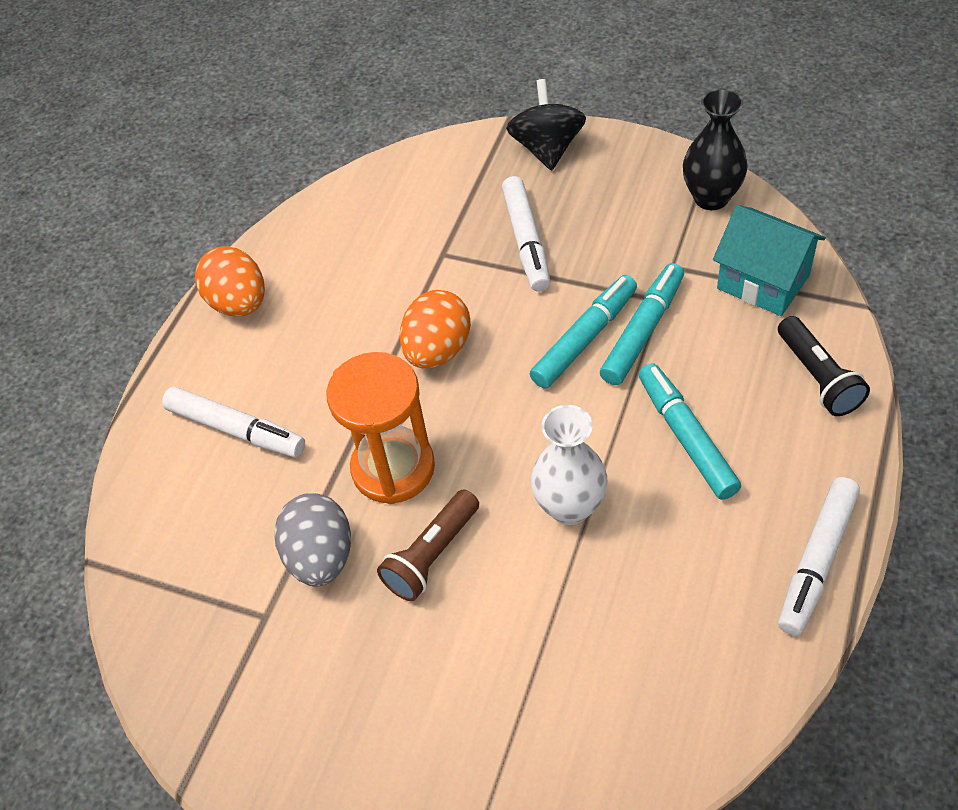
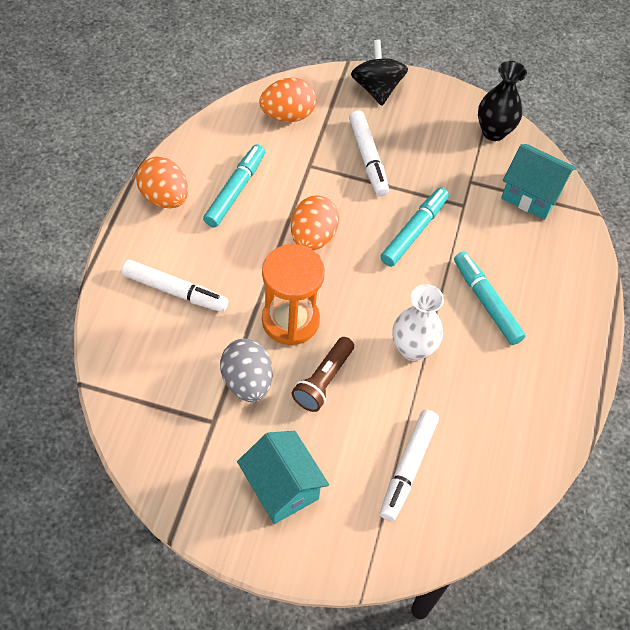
camera: 15 degrees left, 5 degrees up
turquoise marker [600,263,684,385] -> turquoise marker moved to [203,144,265,227]
black flashlight [778,316,870,416] -> none
white marker [778,477,860,636] -> white marker moved to [380,410,439,522]
none -> turquoise house [237,431,329,524]
none -> orange egg [259,78,317,122]

